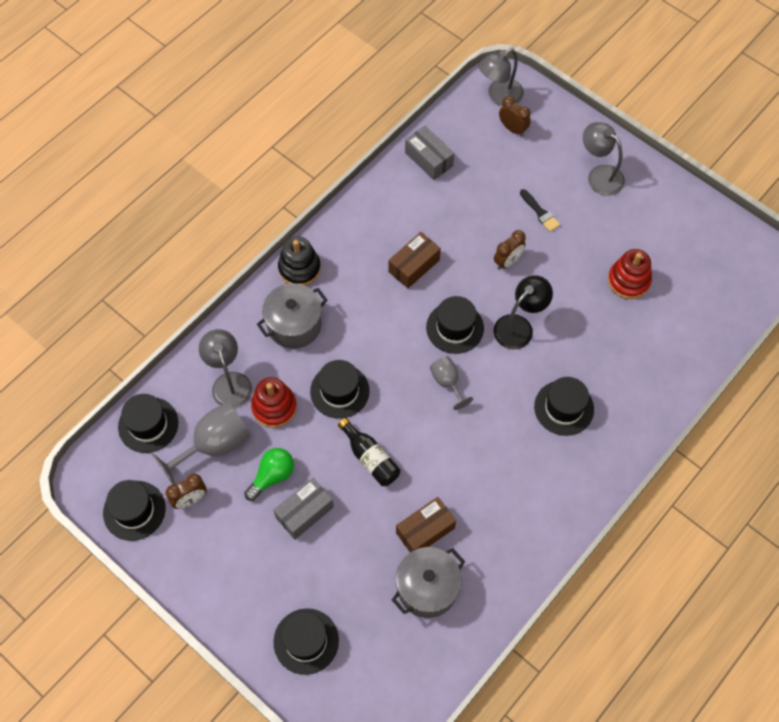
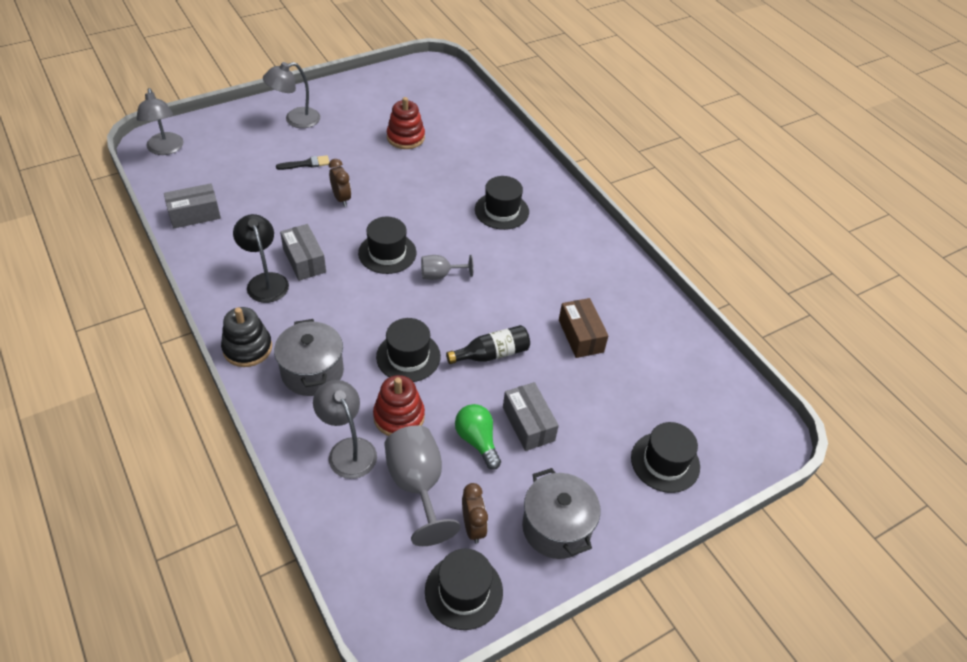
camera: 75 degrees left, 15 degrees down
black hat [118,394,178,453] -> none
grey lamp [199,329,252,408] -> grey lamp turned 60 degrees clockwise [313,380,377,479]
brown box [388,232,441,288] -> grey box [280,224,326,281]
grey pot [392,547,465,618] -> grey pot moved to [522,468,600,559]
black lamp [493,275,553,349] -> black lamp moved to [233,214,289,303]
brown clock [499,96,531,136] -> none

